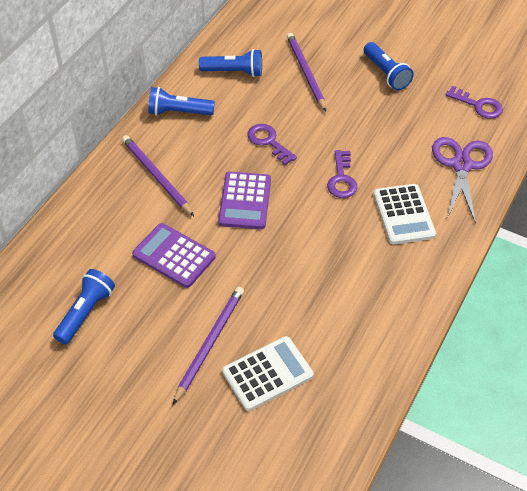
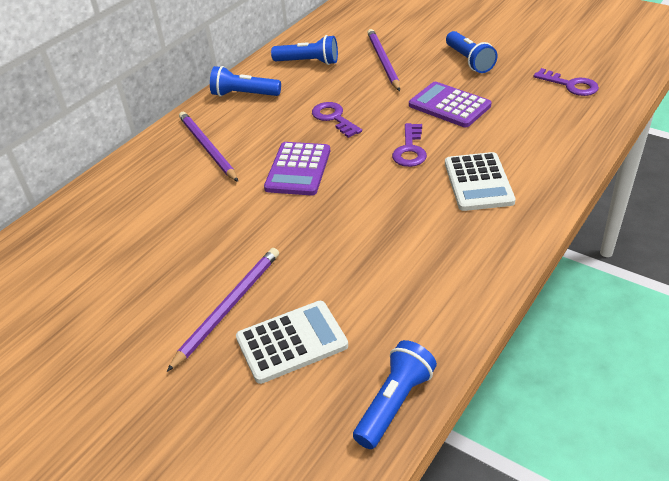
camera: 10 degrees right, 10 degrees down
blue flashlight [53,269,115,344] -> blue flashlight moved to [353,340,437,449]
purple calculator [132,223,216,288] -> purple calculator moved to [409,82,491,127]
purple scissors [432,137,493,224] -> none

